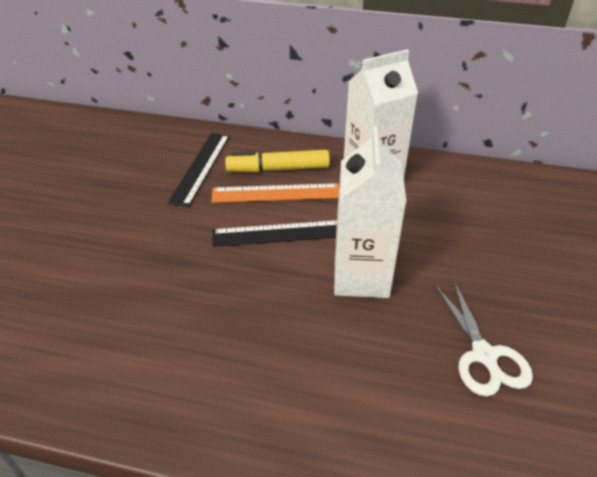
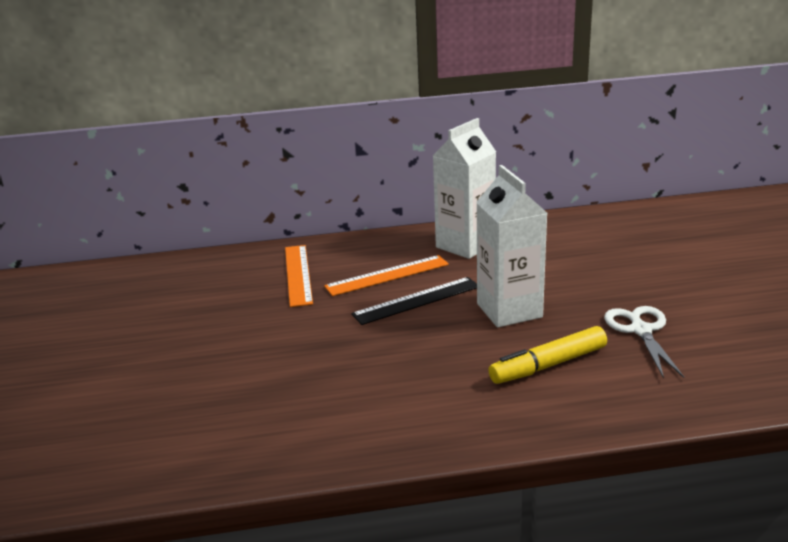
camera: 20 degrees left, 15 degrees down
black ruler [168,133,230,207] -> orange ruler [285,245,313,307]
yellow marker [225,150,330,172] -> yellow marker moved to [488,326,607,384]
white scissors [435,280,533,397] -> white scissors turned 150 degrees counterclockwise [604,306,684,378]

